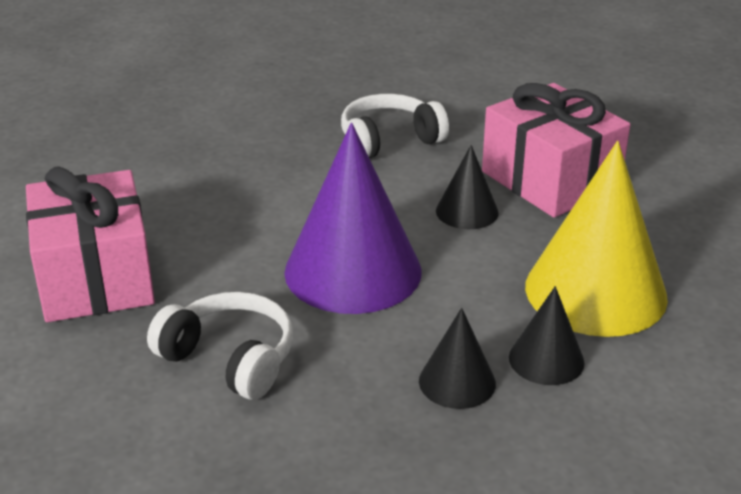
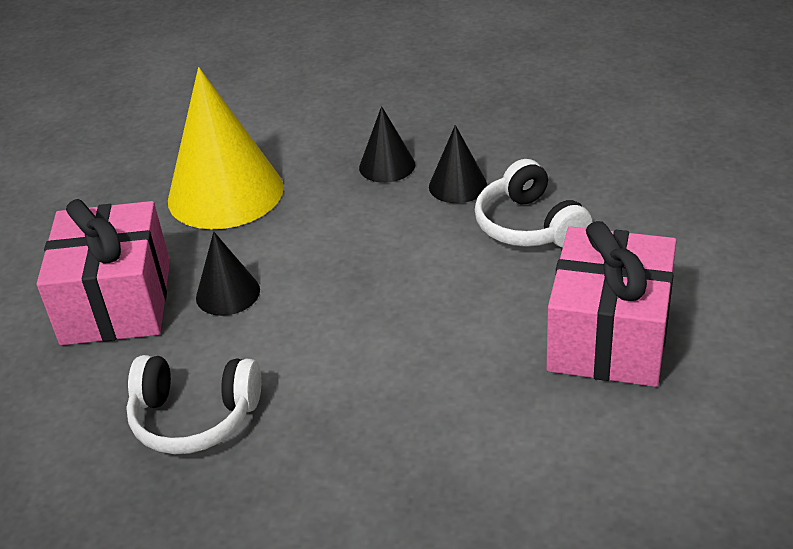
camera: 145 degrees left, 5 degrees up
purple cone [284,122,421,314] -> none
black cone [509,286,584,385] -> black cone moved to [429,125,487,203]

